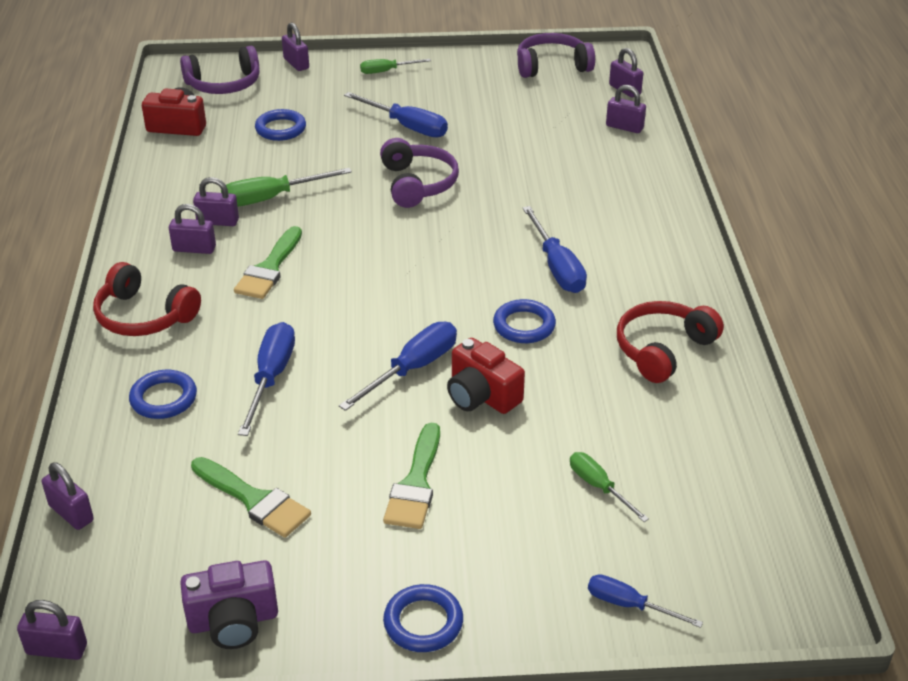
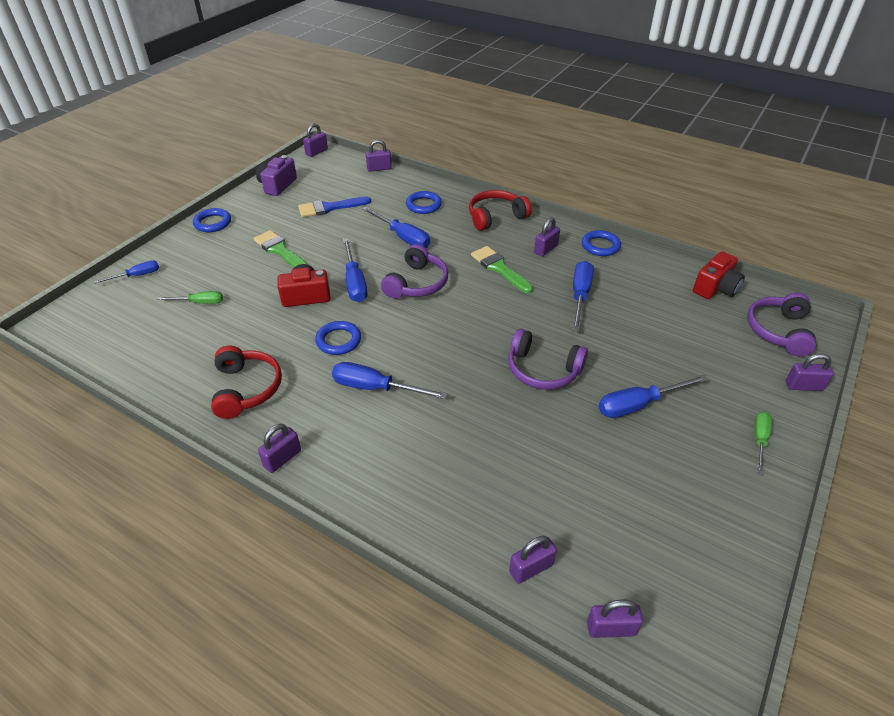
camera: 125 degrees right, 5 degrees up
green brush [191,457,311,538] -> blue brush [298,197,371,217]
purple padlock [193,177,239,226] -> purple padlock moved to [258,424,301,473]
green screwdriver [221,168,352,207] -> blue screwdriver [572,261,594,331]
blue ring [255,109,306,141] -> blue ring moved to [582,230,621,256]
purple headphones [517,33,595,78] -> purple headphones moved to [381,244,448,299]

